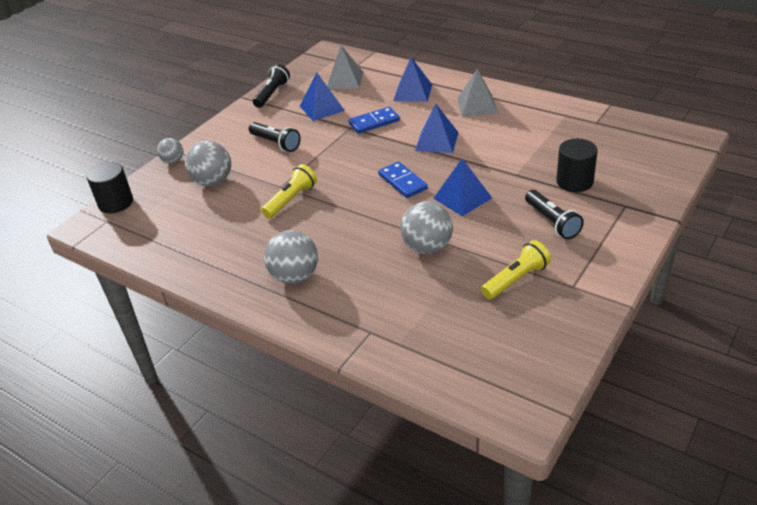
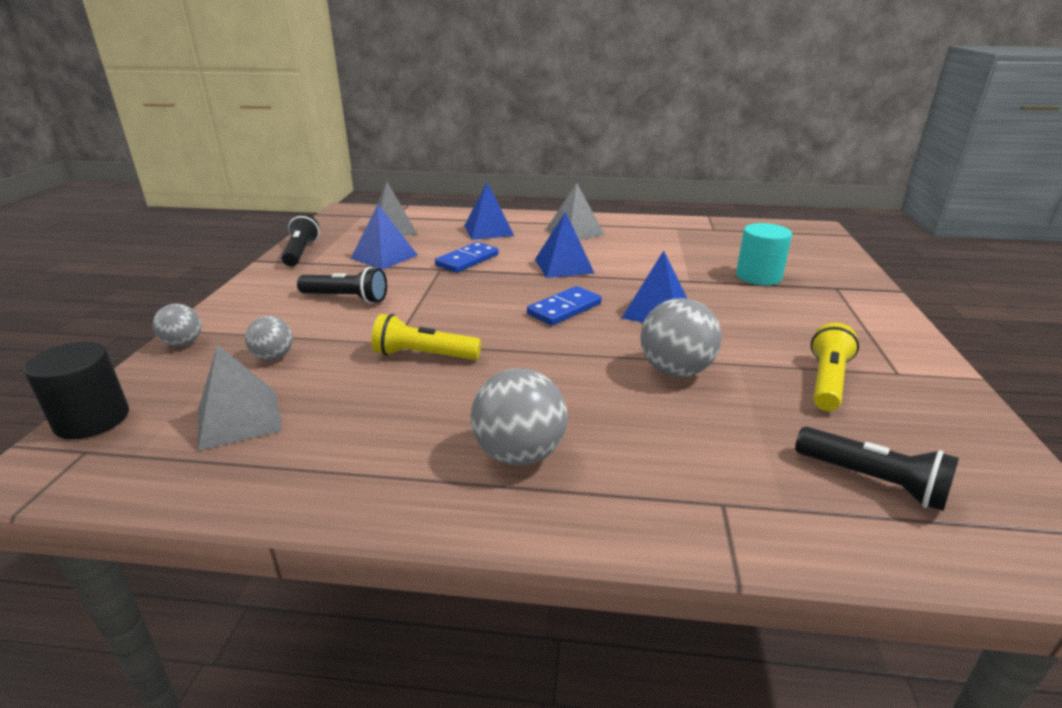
camera: 30 degrees left, 10 degrees down
grey ball [185,141,231,186] -> grey ball [245,316,293,360], size x0.59
yellow flashlight [261,164,317,218] -> yellow flashlight turned 90 degrees counterclockwise [372,314,481,360]
blue domino [378,162,428,198] -> blue domino turned 75 degrees counterclockwise [527,286,602,325]
black flashlight [525,190,584,239] -> black flashlight moved to [795,427,959,511]
black cylinder [556,139,598,192] -> turquoise cylinder [736,223,792,285]
none -> grey pyramid [198,344,282,451]

